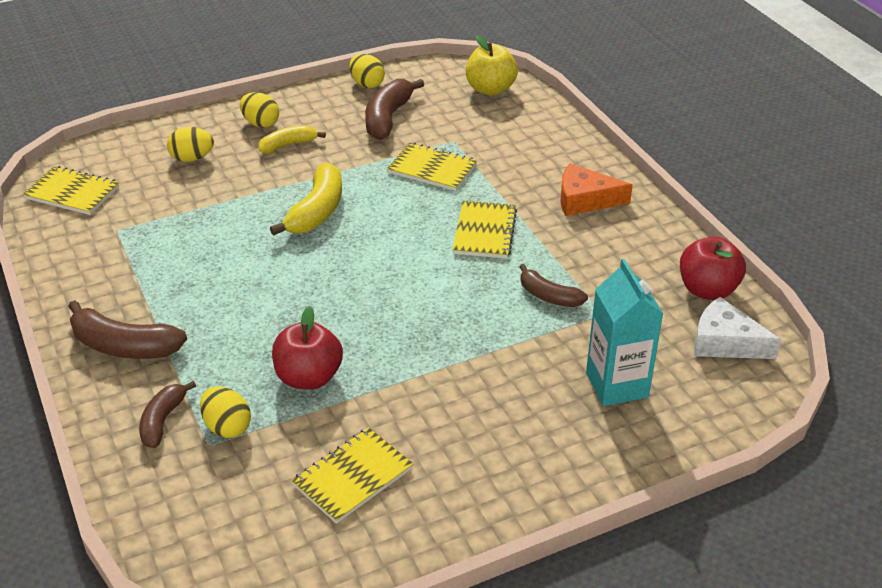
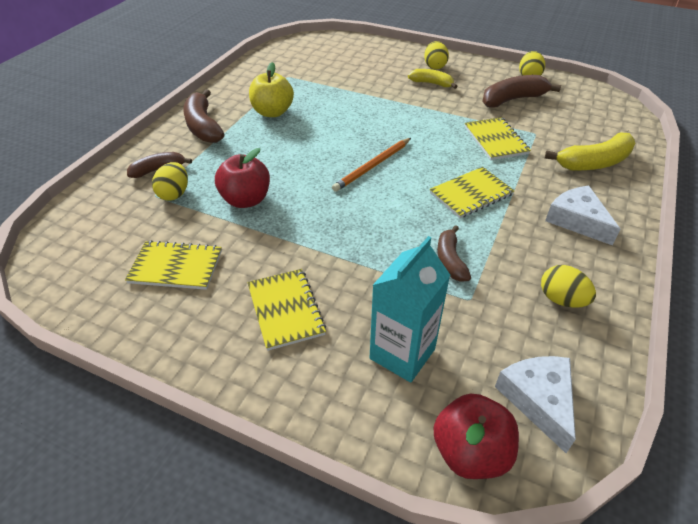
camera: 50 degrees right, 5 degrees up
yellow notebook [23,166,119,215] -> yellow notebook moved to [247,269,326,351]
yellow egg [167,127,214,162] -> yellow egg moved to [541,265,596,308]
yellow banana [270,162,342,236] -> yellow banana moved to [545,132,636,171]
yellow apple [466,35,518,95] -> yellow apple moved to [249,62,294,117]
orange cheese [560,163,633,216] -> white cheese [545,186,620,245]
red apple [680,237,746,300] -> red apple moved to [434,394,519,479]
none -> orange pencil [332,138,411,192]

